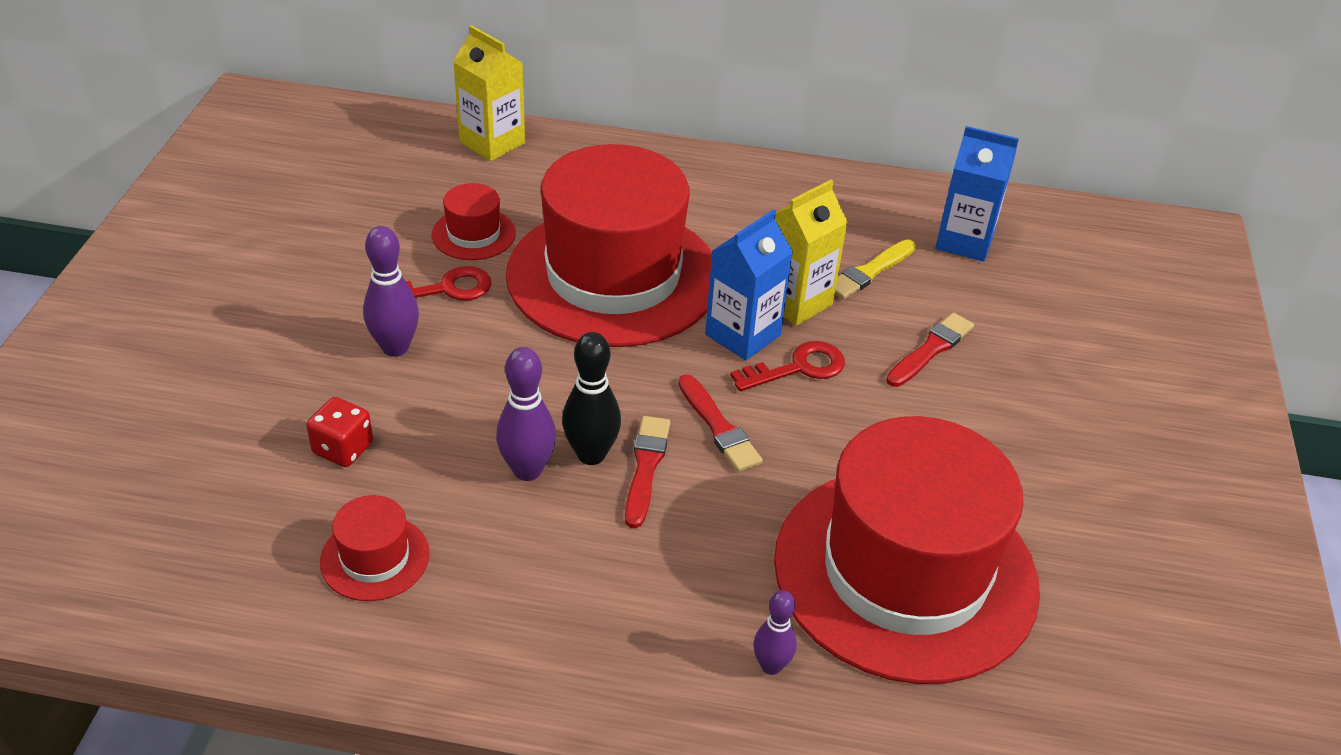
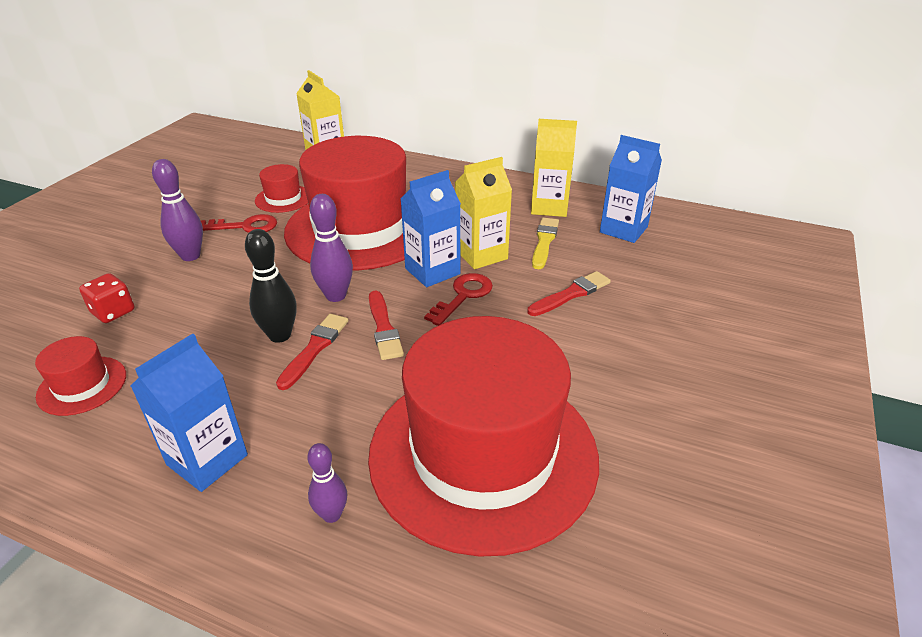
camera: 15 degrees right, 5 degrees down
purple bowling pin [496,347,556,481] -> purple bowling pin moved to [310,194,353,302]
red key [730,341,845,391] -> red key turned 45 degrees counterclockwise [424,273,493,326]
yellow brush [835,239,916,299] -> yellow brush turned 135 degrees clockwise [532,217,559,269]
none -> blue carton [131,334,248,492]
none -> yellow carton [531,119,577,217]

